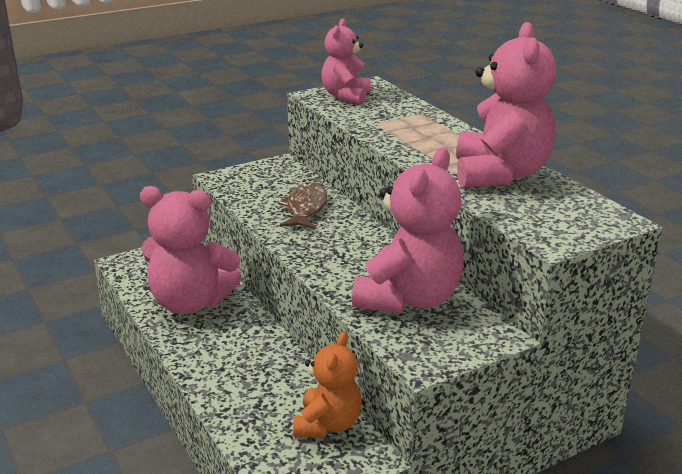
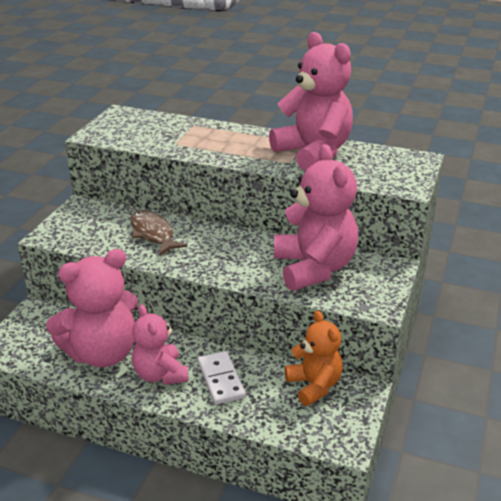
camera: 40 degrees left, 5 degrees up
pink teddy bear [321,18,371,104] -> pink teddy bear moved to [132,305,189,385]
none -> white domino [198,351,246,405]

